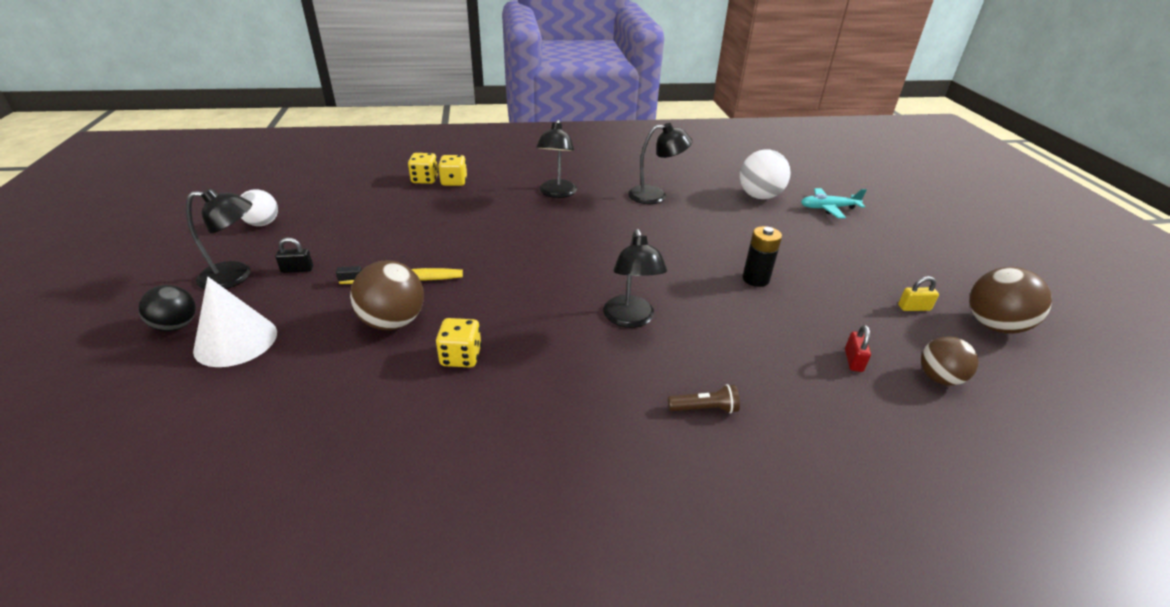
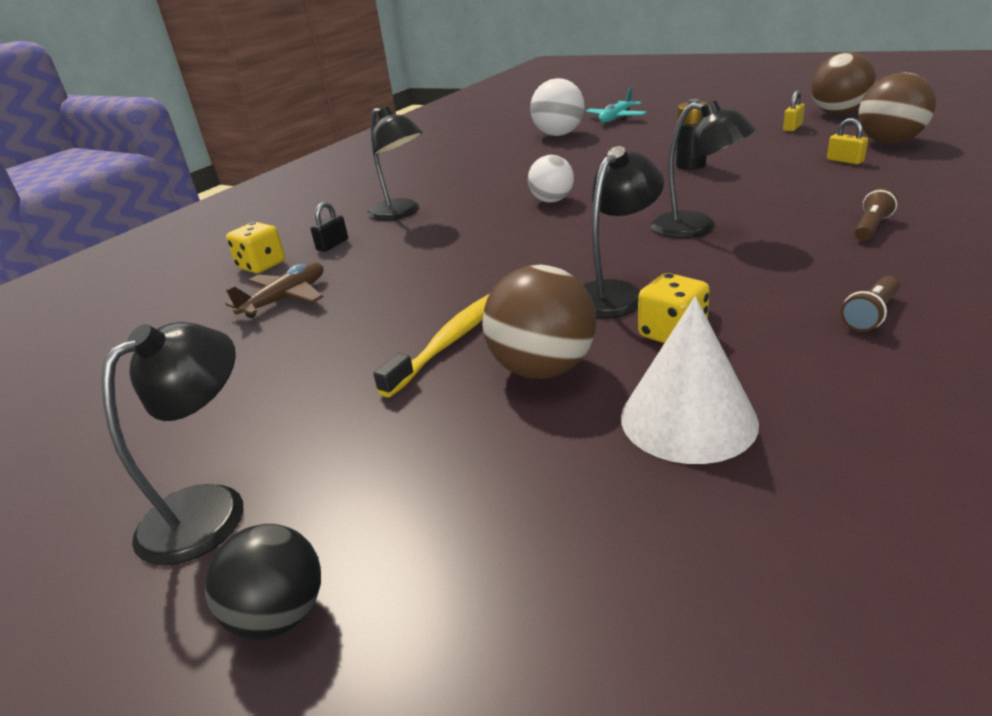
camera: 45 degrees left, 5 degrees down
white cone [193,277,277,367] -> white cone moved to [621,296,759,464]
white ball [241,189,278,226] -> white ball moved to [528,155,574,203]
black padlock [275,237,313,273] -> black padlock moved to [310,202,348,252]
yellow dice [408,153,439,184] -> none
black lamp [628,123,693,204] -> black lamp moved to [583,146,664,318]
red padlock [845,325,871,372] -> yellow padlock [827,118,868,164]
brown ball [921,336,978,385] -> brown ball [859,73,936,144], size x1.52
none -> brown plane [226,262,323,318]
none -> brown flashlight [841,276,900,332]

